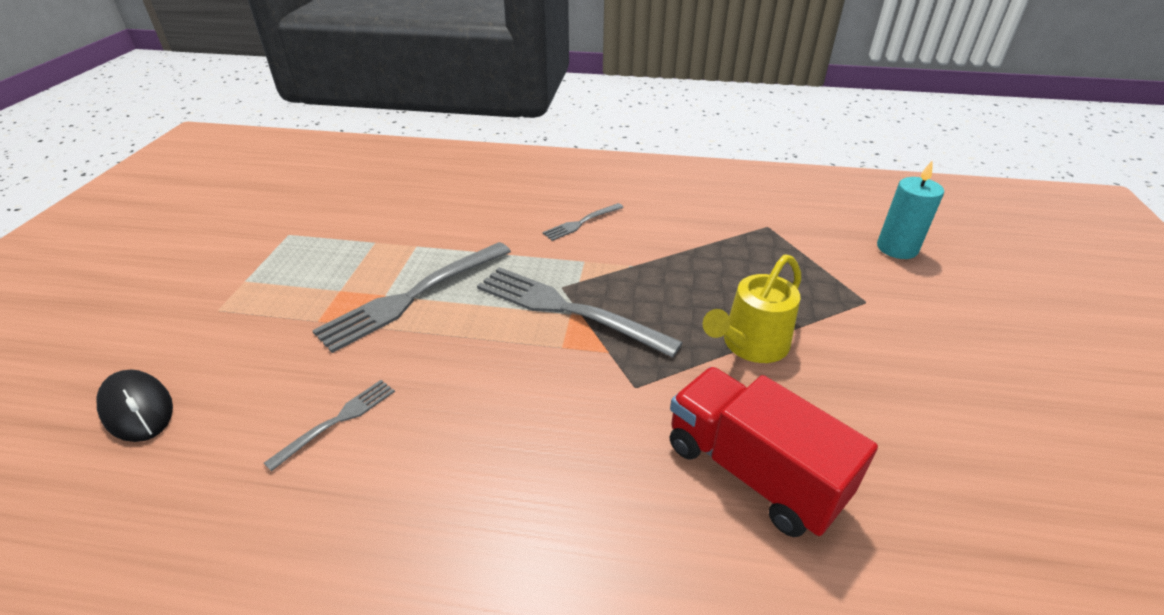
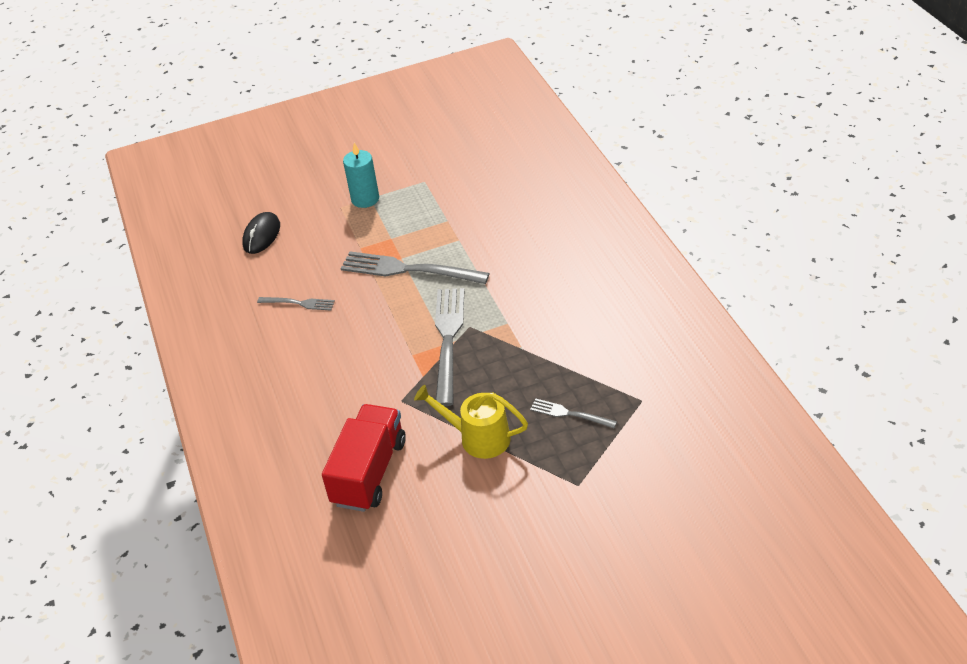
camera: 65 degrees right, 5 degrees up
grey fork [542,203,624,241] -> grey fork moved to [530,399,617,428]
turquoise candle [877,161,944,259] -> turquoise candle moved to [343,143,379,208]

